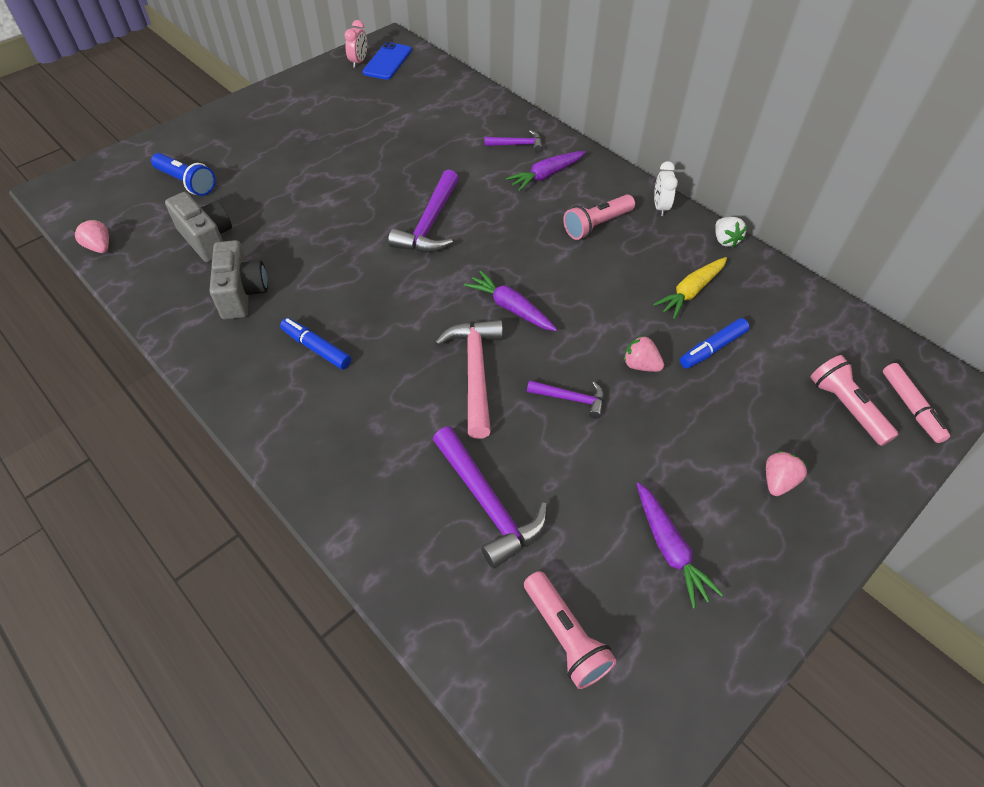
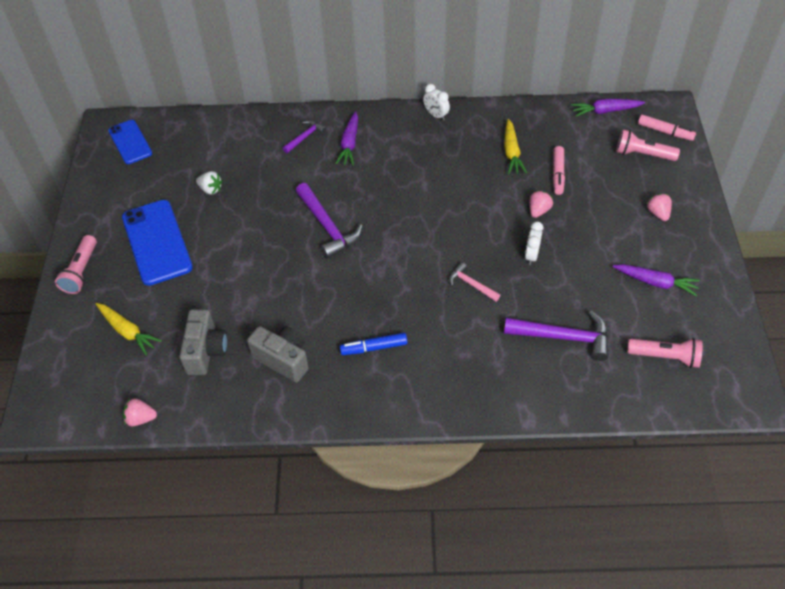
camera: 45 degrees left, 0 degrees up
blue flashlight [151,153,215,196] -> yellow carrot [96,303,162,355]
grey camera [165,192,232,262] -> grey camera turned 90 degrees clockwise [179,309,228,375]
pink clock [344,20,367,68] -> none
pink hammer [435,320,503,439] -> pink hammer [449,262,500,302], size x0.56
purple carrot [464,271,557,331] -> purple carrot moved to [571,99,645,117]
purple hammer [527,380,604,419] -> white clock [525,221,543,265]
pink flashlight [563,194,635,240] -> pink flashlight moved to [55,235,97,294]
pink strawberry [624,335,664,372] -> pink strawberry turned 135 degrees clockwise [530,191,553,218]
blue marker [680,318,749,369] -> pink marker [553,146,565,195]
white strawberry [715,217,747,248] -> white strawberry moved to [196,171,222,195]
none -> blue phone [122,200,193,286]

